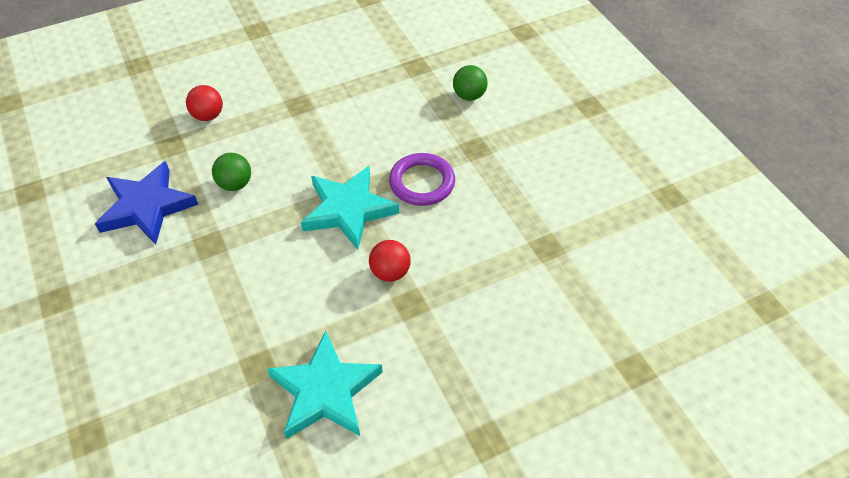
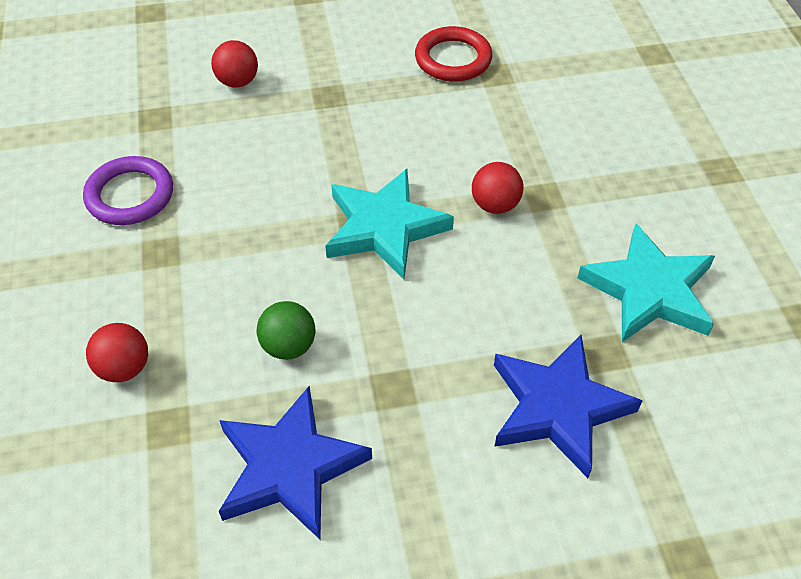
camera: 75 degrees left, 0 degrees up
purple ring [389,153,455,206] -> purple ring moved to [83,156,173,225]
green ball [453,65,488,101] -> red ball [211,40,258,87]
none -> red ring [415,26,492,82]
none -> blue star [494,335,643,478]

